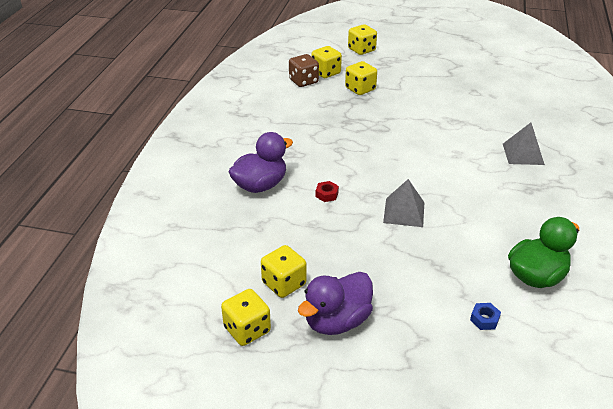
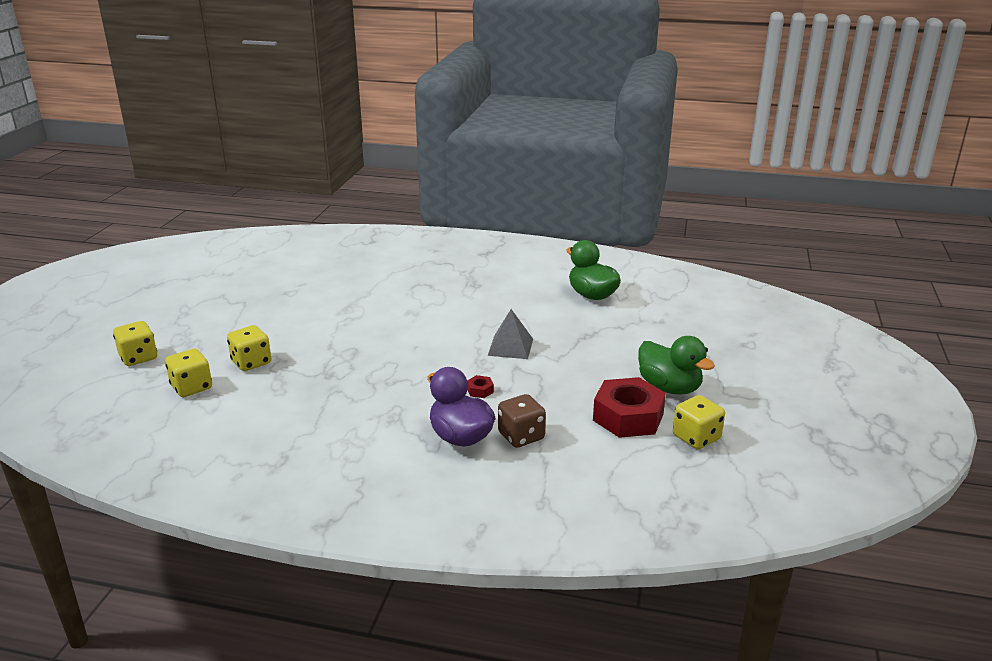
camera: 90 degrees left, 10 degrees down
yellow dice [261,245,306,298] -> red nut [593,377,666,438]
brown dice [289,54,319,87] -> brown dice moved to [498,394,546,448]
purple duck [298,272,373,335] -> green duck [638,336,715,395]
blue nut [470,303,501,330] -> none
grey pyramid [503,123,545,165] -> none

